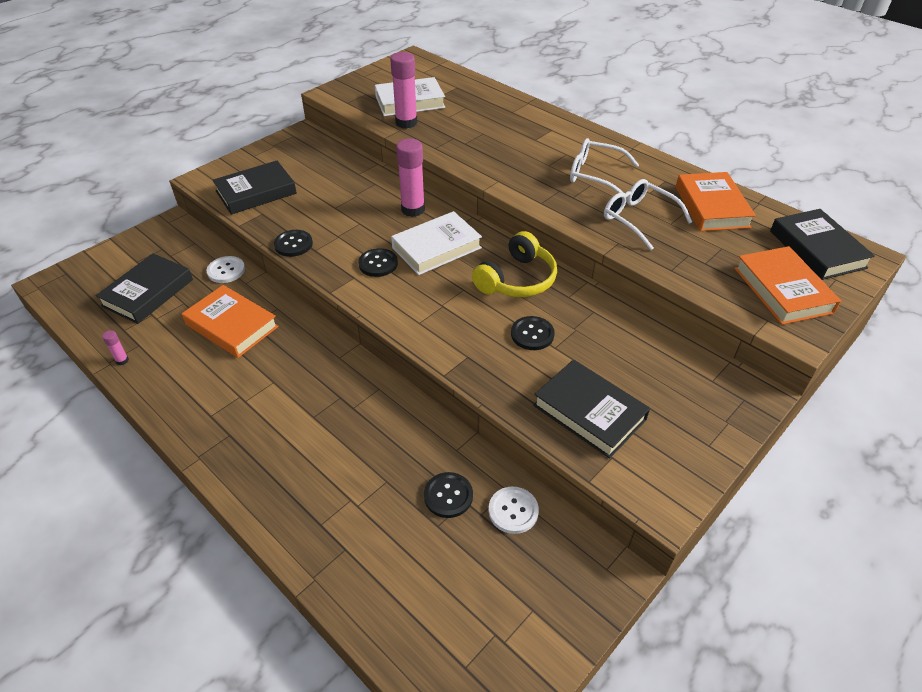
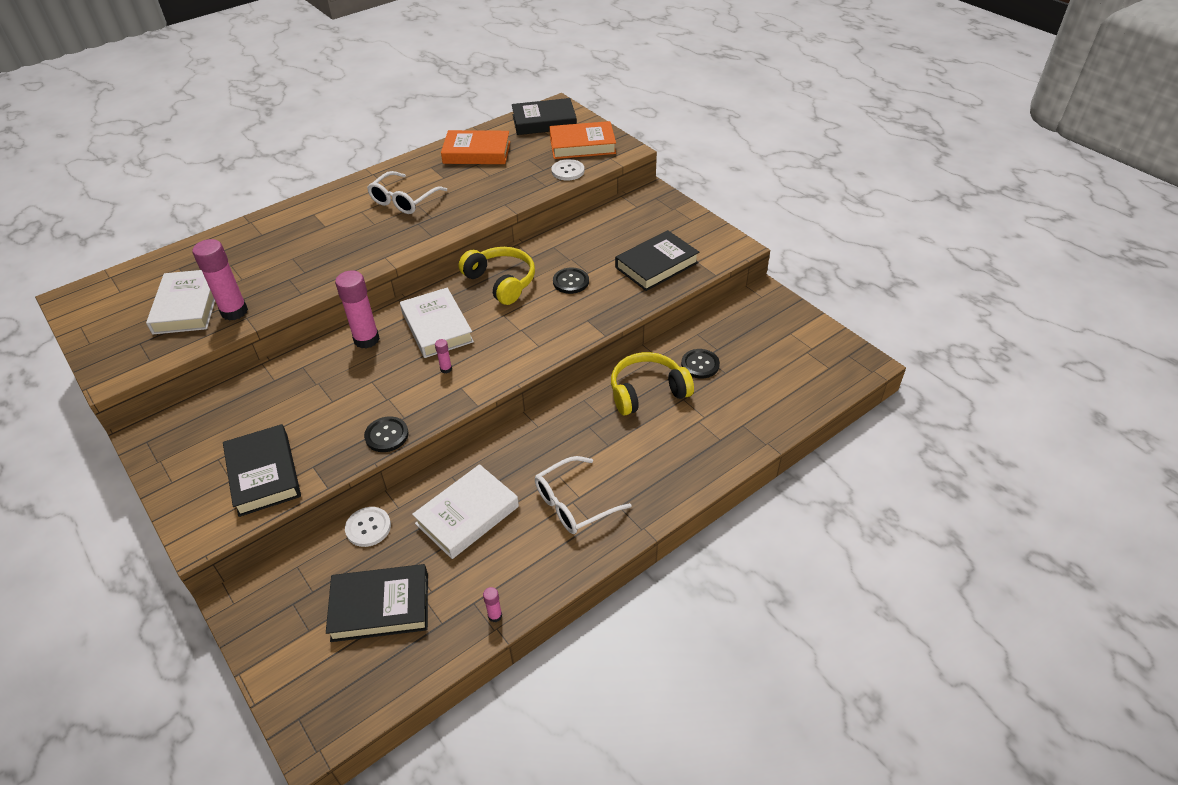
camera: 80 degrees left, 0 degrees up
black book [96,253,193,324] -> black book turned 45 degrees counterclockwise [326,564,428,642]
orange book [182,285,279,358] -> white book [412,464,519,559]
black button [358,248,398,277] -> pink glue stick [435,339,452,373]
white button [488,486,539,534] -> white button moved to [551,159,584,180]
white glasses [604,179,692,250] -> white glasses moved to [535,456,632,534]
none -> yellow headphones [611,352,694,415]

